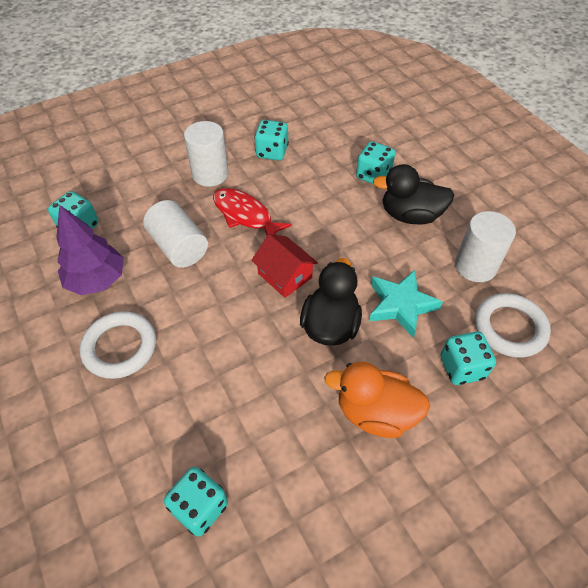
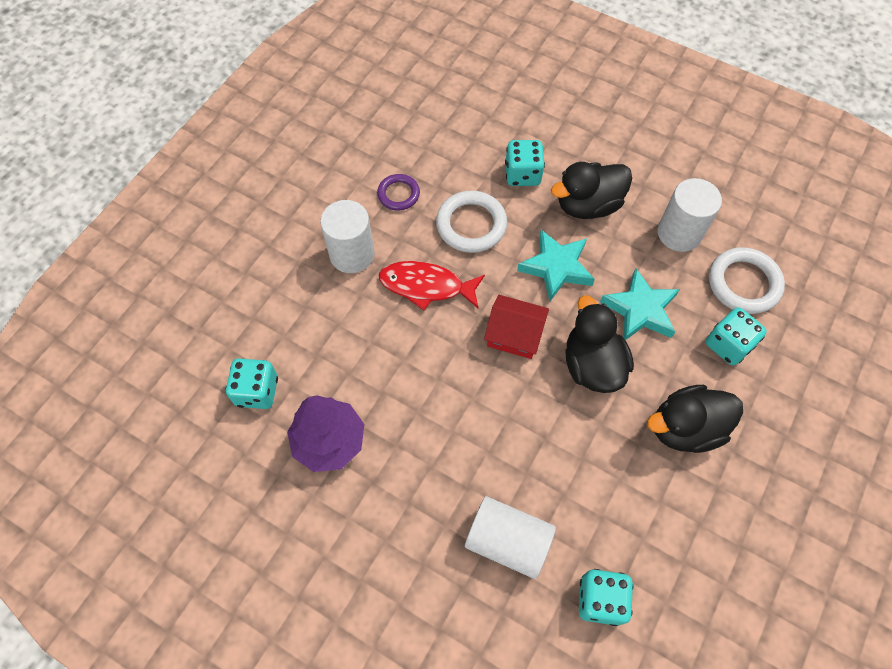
camera: 30 degrees left, 10 degrees up
white ring [80,311,156,379] -> white ring moved to [436,191,507,253]
white cylinder [143,200,208,268] -> white cylinder moved to [465,496,556,579]
turquoise dice [254,120,289,161] -> purple ring [377,174,420,211]
orange duck [324,362,430,438] -> black duck [647,385,743,453]
none -> turquoise star [517,230,595,301]

